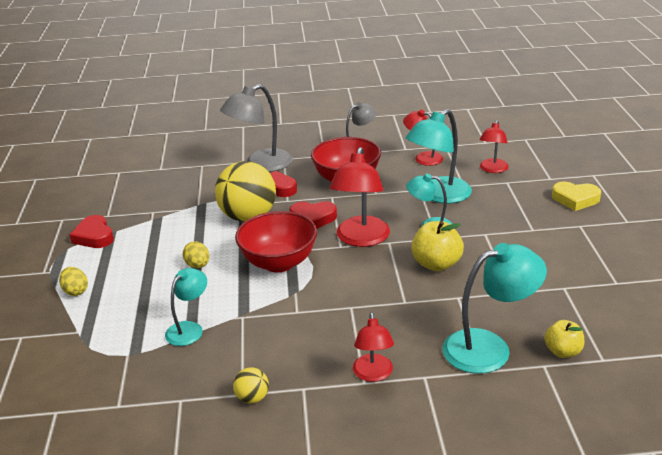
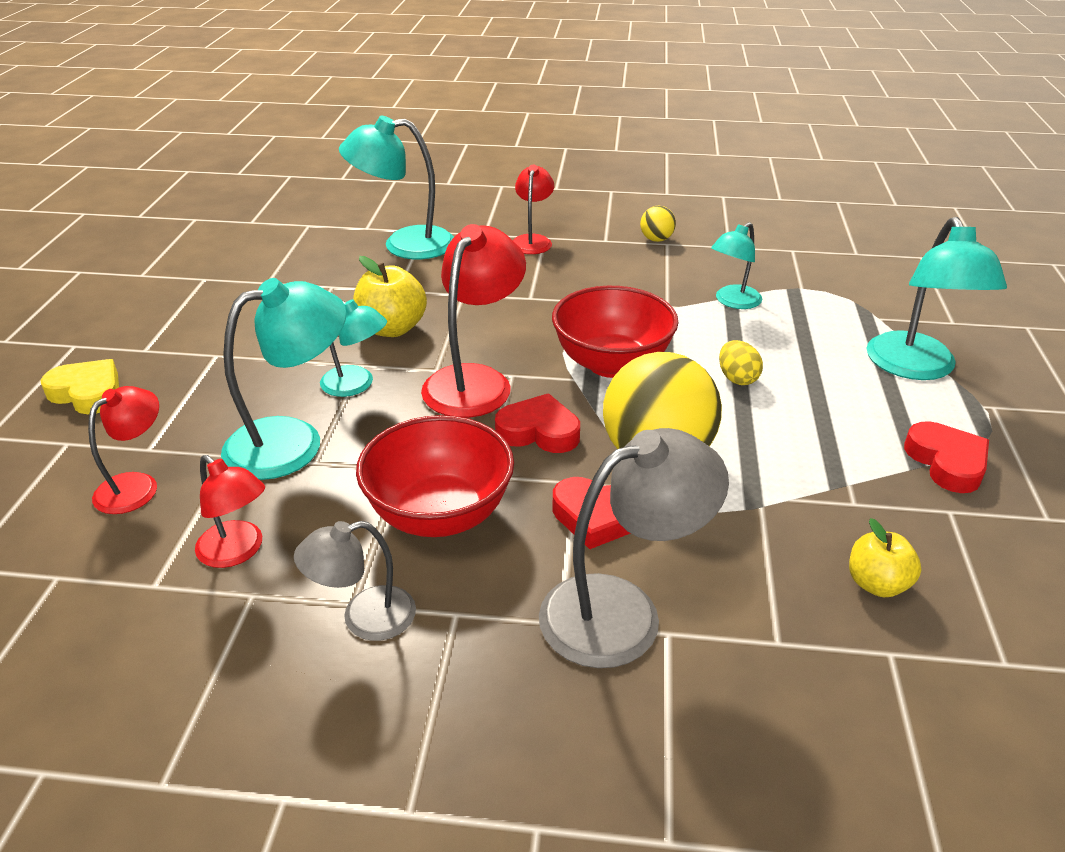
camera: 170 degrees left, 5 degrees up
yellow egg [59,267,88,296] -> turquoise lamp [866,217,1007,380]
yellow apple [544,320,585,358] -> yellow apple moved to [849,518,921,597]

